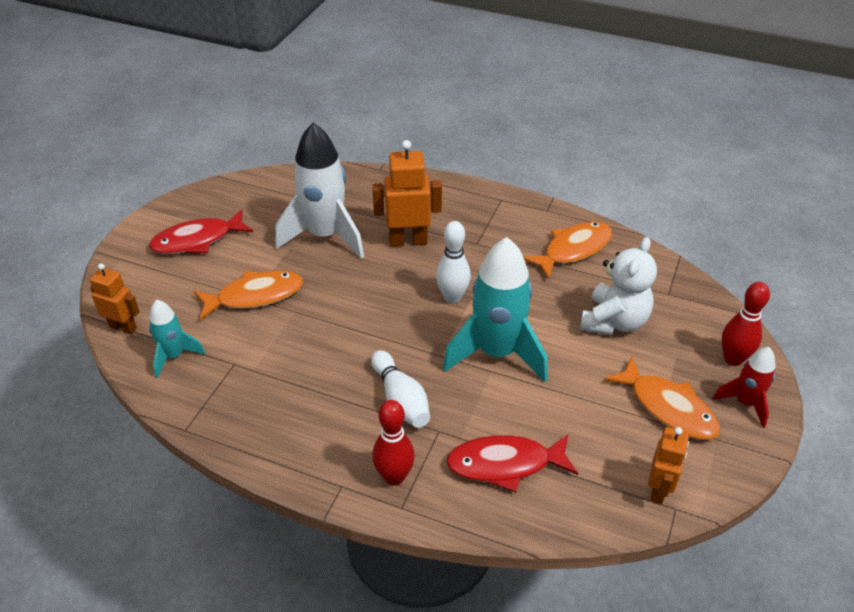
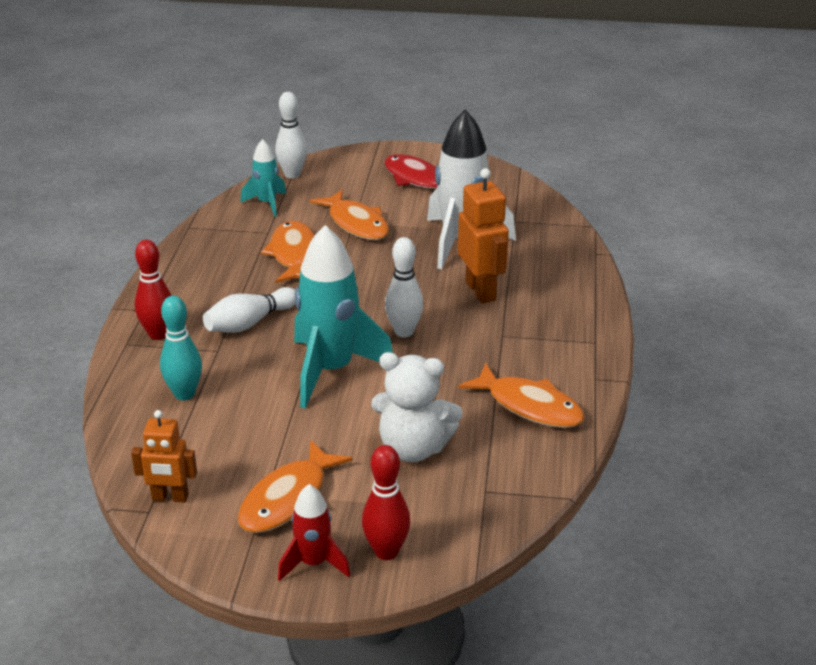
camera: 75 degrees right, 10 degrees down
orange robot [90,263,140,334] -> white bowling pin [275,92,307,179]
red fish [446,434,578,493] -> turquoise bowling pin [160,296,202,401]
none -> orange fish [261,221,315,283]

